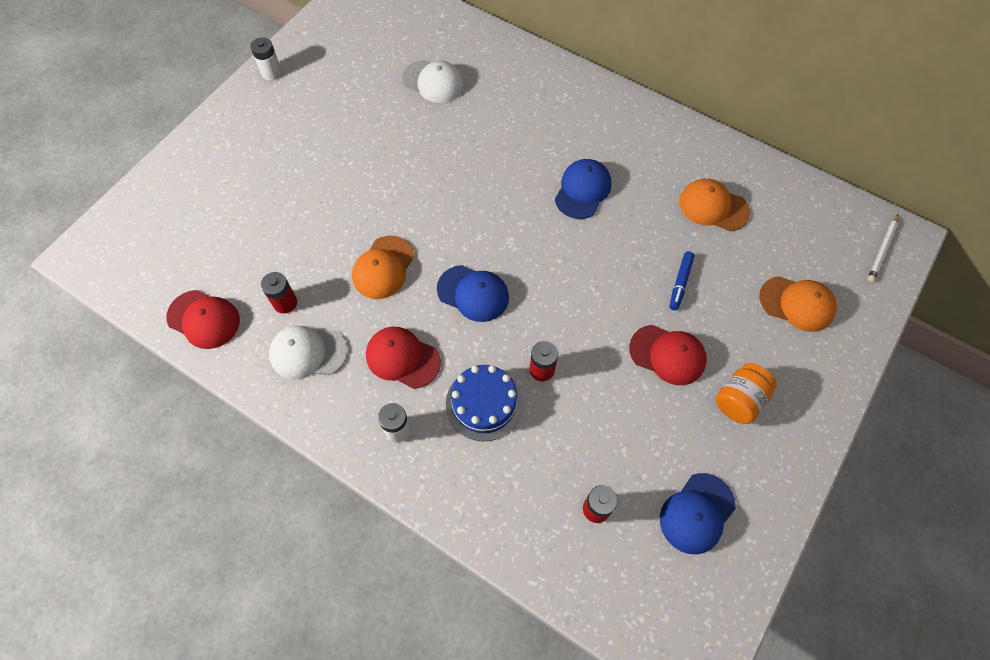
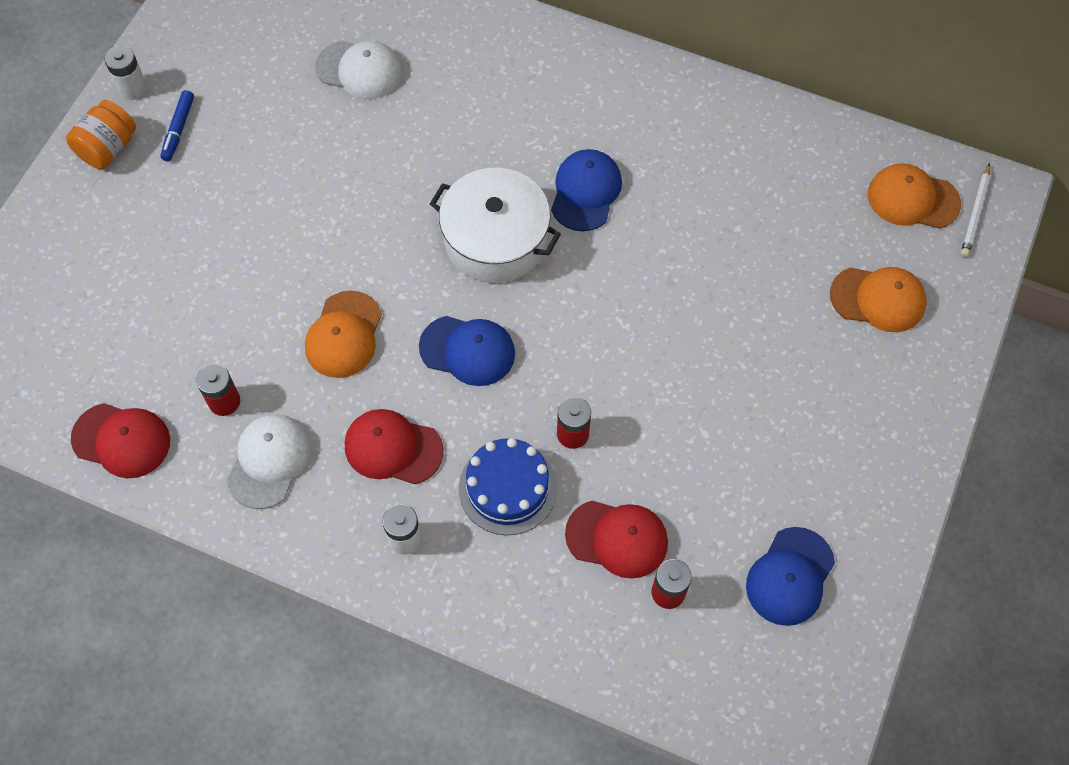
camera: 10 degrees left, 0 degrees up
white cap [269,325,348,380] -> white cap turned 120 degrees clockwise [226,414,311,509]
red cap [629,325,707,385] -> red cap moved to [565,501,668,579]
blue marker [669,251,695,310] -> blue marker moved to [160,90,194,162]
orange cap [679,179,750,231] -> orange cap moved to [868,163,961,229]
orange jar [716,363,777,424] -> orange jar moved to [66,100,136,169]
none -> white pot [430,168,561,283]

